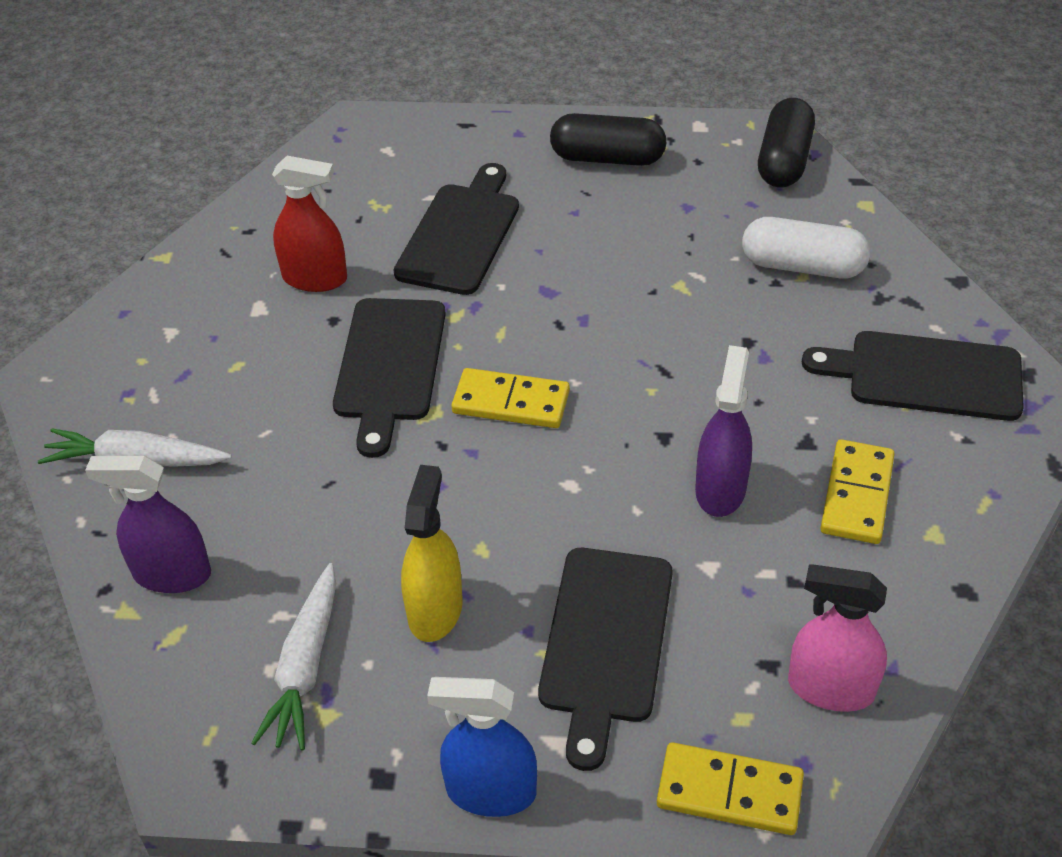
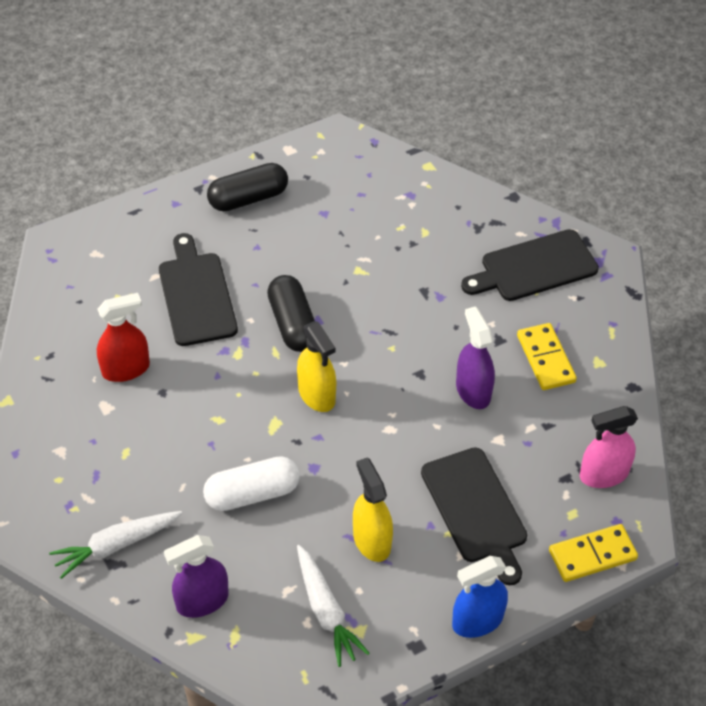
camera: 35 degrees left, 5 degrees up
black cutting board [333,298,446,458] -> none
yellow domino [451,368,570,428] -> yellow spray bottle [297,321,336,412]
white capsule [742,217,870,278] -> white capsule moved to [203,456,300,511]
black capsule [758,98,815,187] -> black capsule moved to [267,275,315,352]

